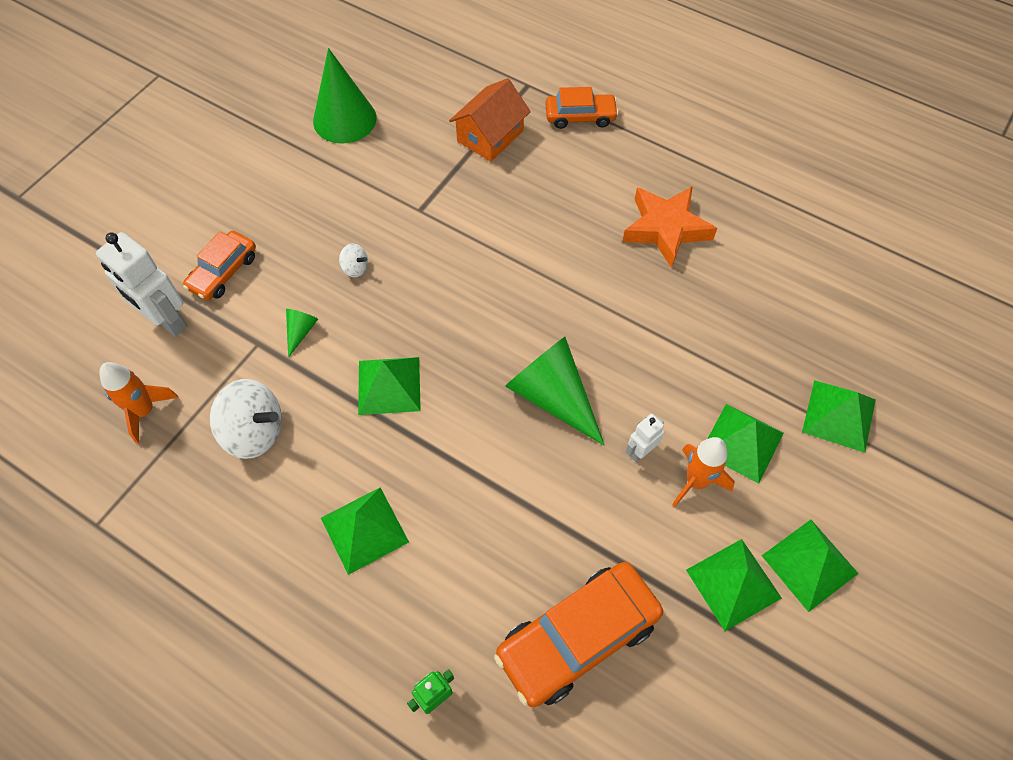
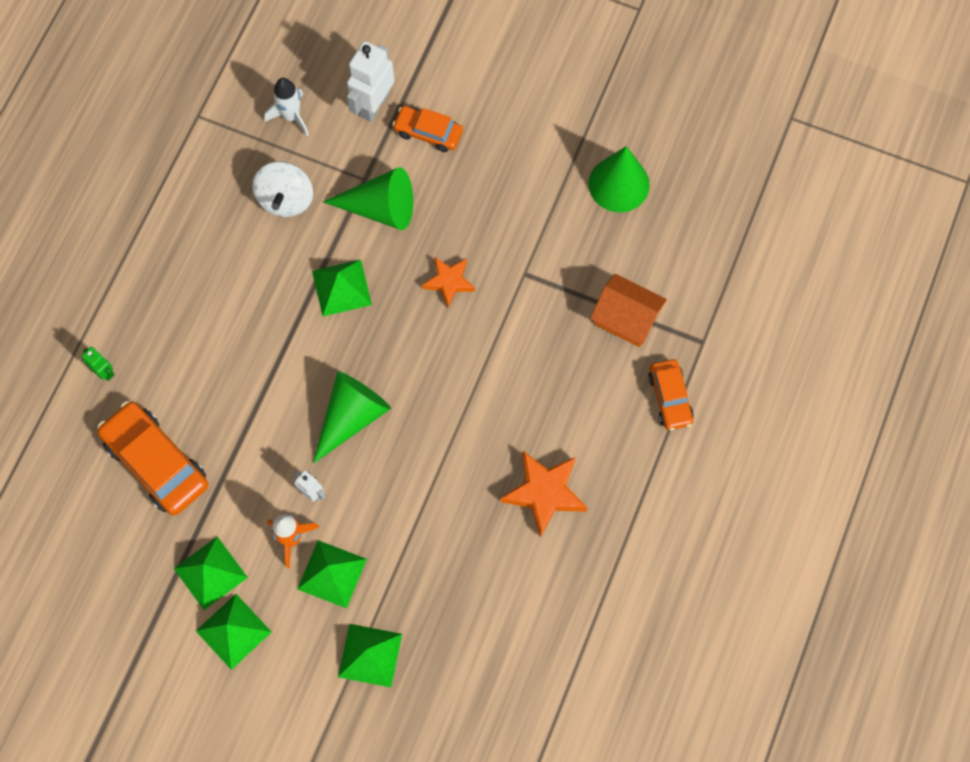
camera: 80 degrees right, 10 degrees up
orange rocket [99,362,179,443] -> white rocket [264,78,309,136]
green cone [286,309,318,358] -> green cone [323,167,413,230], size x2.25
green pyramid [321,487,409,575] -> none
white spinning top [339,244,368,277] -> none
none -> orange star [422,257,475,308]

